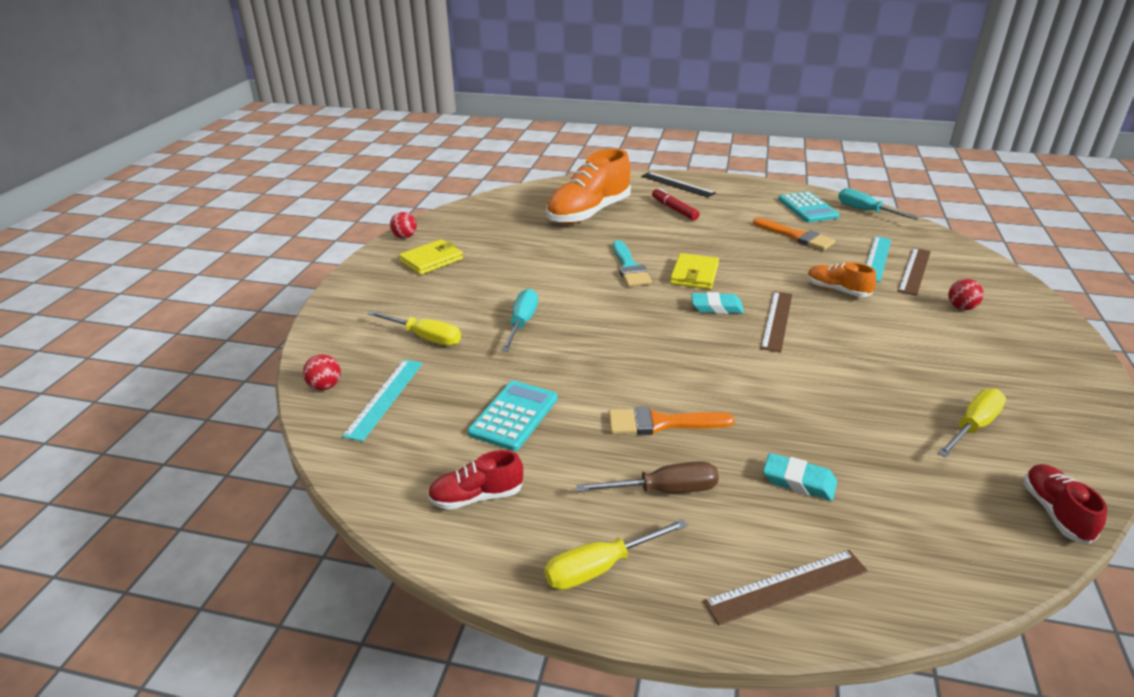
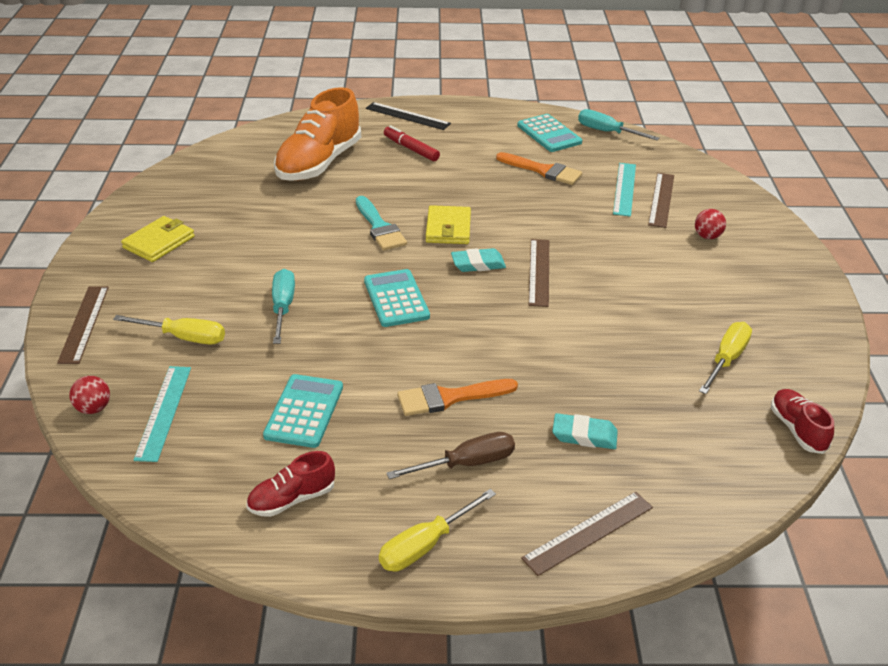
camera: 15 degrees left, 5 degrees up
red ball [390,212,417,239] -> none
orange shoe [807,262,876,297] -> none
none -> brown ruler [57,286,109,364]
none -> turquoise calculator [364,269,430,327]

